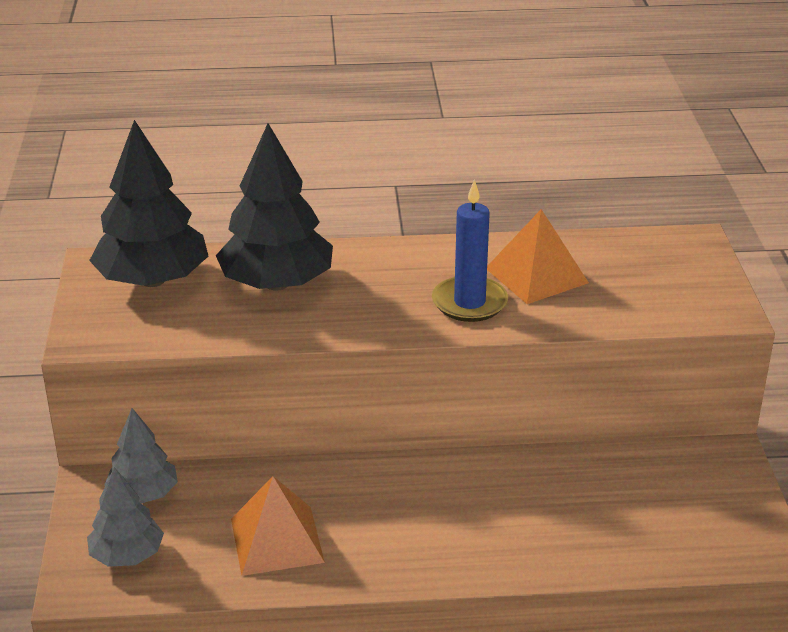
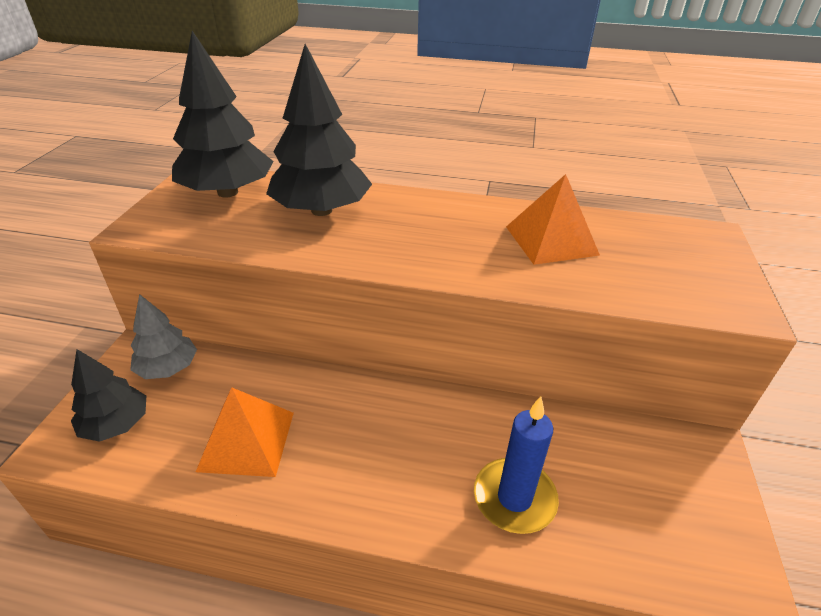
camera: 15 degrees right, 5 degrees up
grey tree [87,467,164,567] -> black tree [71,349,146,442]
blue candle [432,179,508,322] -> blue candle moved to [474,397,559,534]

